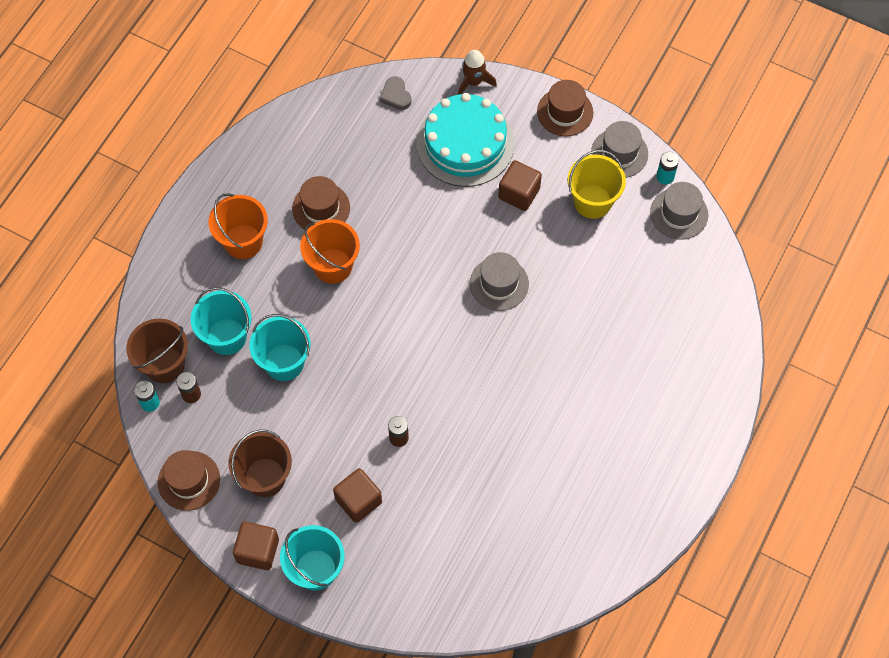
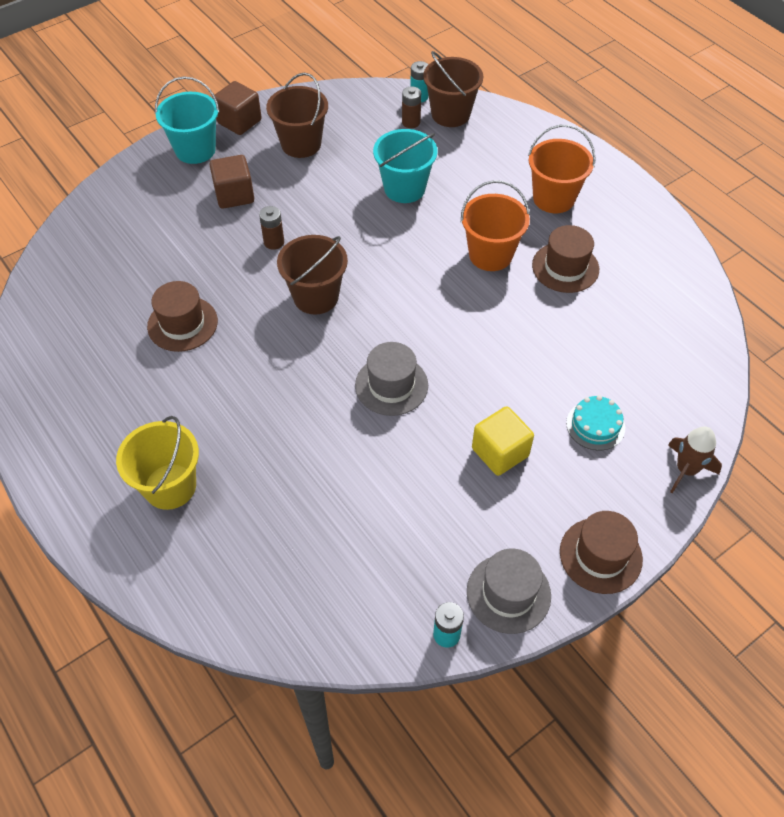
camera: 115 degrees right, 10 degrees down
brown hat [158,450,220,511] -> brown hat moved to [147,281,218,352]
turquoise bucket [191,287,251,355] -> none
grey heart [380,76,412,110] -> none
turquoise cake [416,93,514,187] -> turquoise cake [566,395,625,450], size x0.45
brown cube [498,160,542,211] -> yellow cube [472,406,534,476]
yellow bucket [568,150,626,219] -> yellow bucket moved to [116,416,199,510]
grey hat [650,182,708,240] -> none
none -> brown bucket [277,235,348,315]

